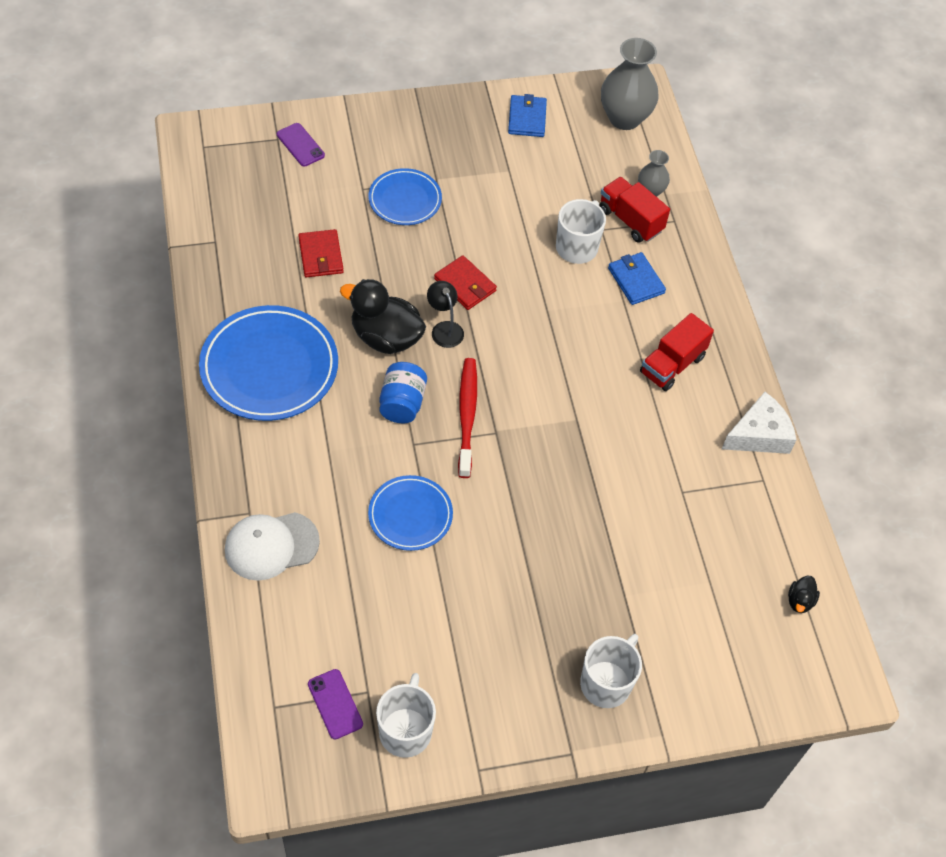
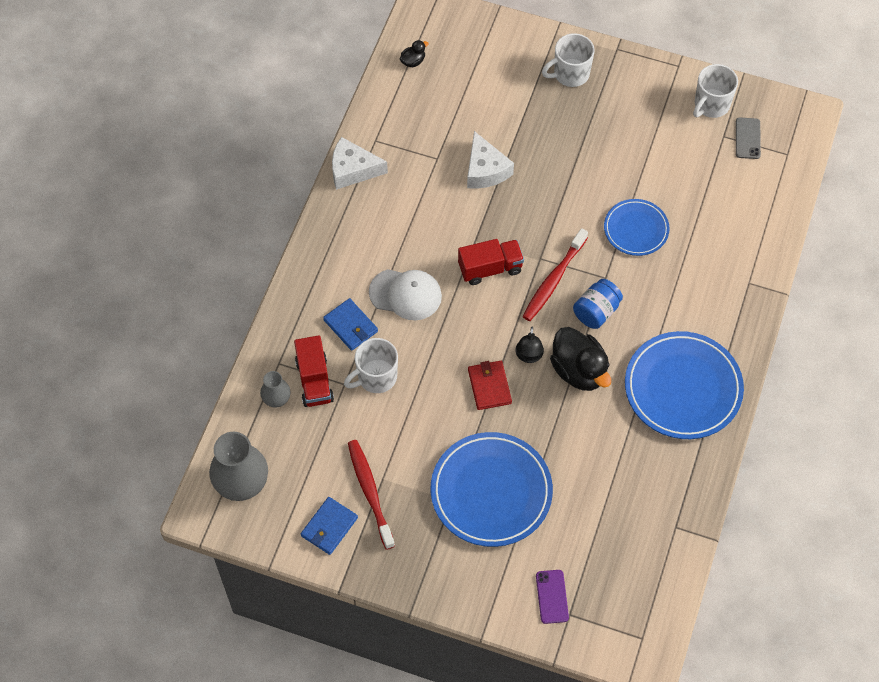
camera: 145 degrees left, 5 degrees up
white cap [225,512,320,581] -> white cap moved to [369,269,442,320]
red wallet [298,229,344,277] -> none
purple phone [308,669,363,739] -> grey phone [736,117,761,159]
blue plate [368,168,442,225] -> blue plate [431,432,553,547], size x1.73
blue wallet [608,252,666,305] -> blue wallet turned 45 degrees counterclockwise [323,298,378,351]
red truck [640,313,714,391] -> red truck moved to [458,239,524,285]
none -> red toothbrush [348,440,395,550]
none -> white cheese [467,131,514,189]

